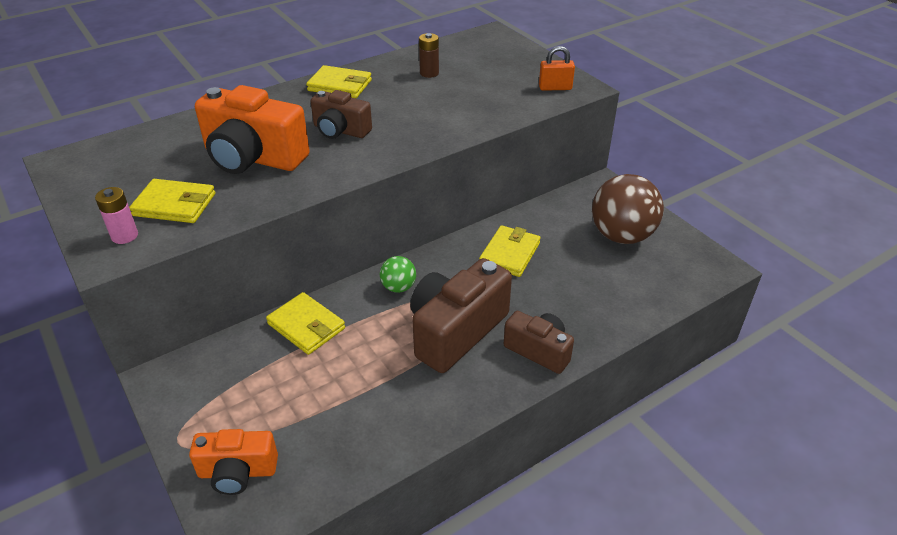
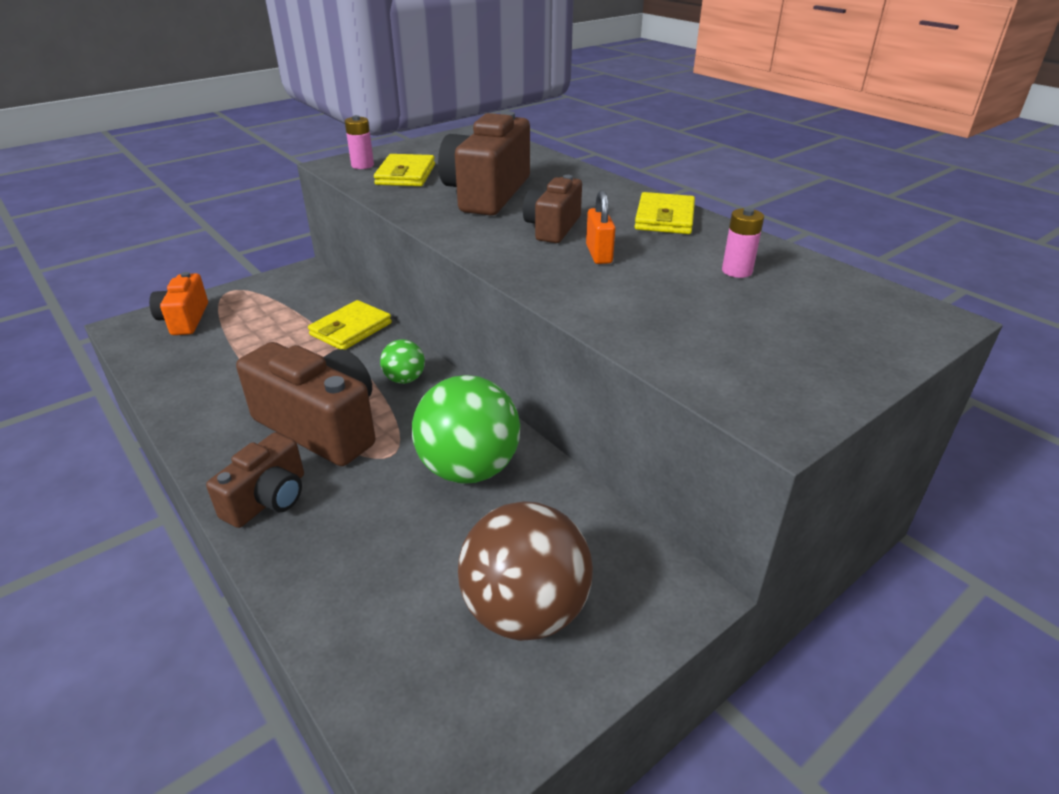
camera: 85 degrees right, 5 degrees down
orange camera [195,85,310,174] -> brown camera [438,111,530,216]
brown battery [419,33,439,78] -> pink battery [722,208,764,278]
yellow wallet [479,225,540,277] -> green ball [412,375,520,484]
orange padlock [539,46,575,91] -> orange padlock moved to [586,190,615,264]

